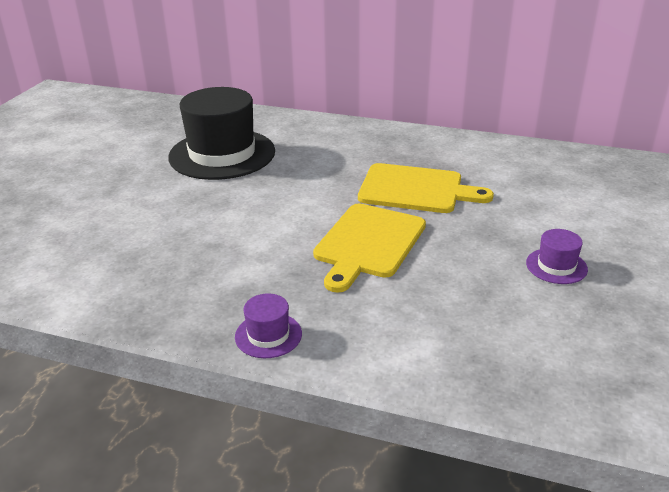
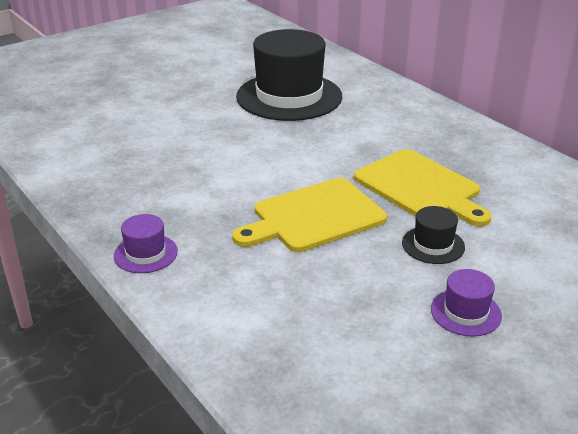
camera: 35 degrees right, 0 degrees up
none -> black hat [402,206,465,264]

